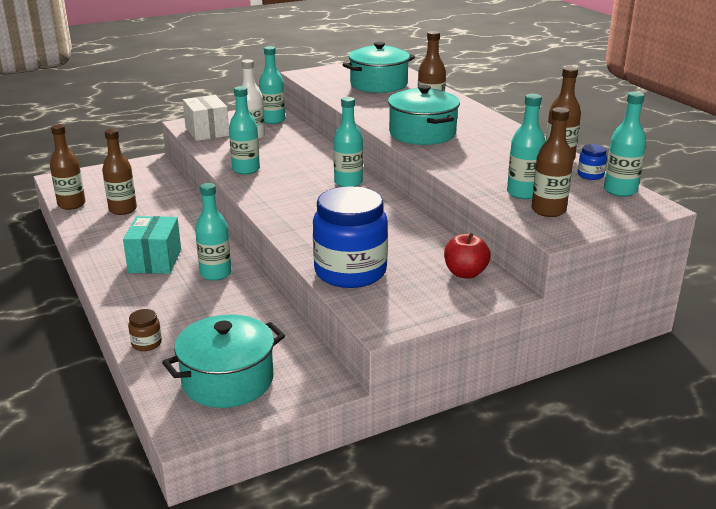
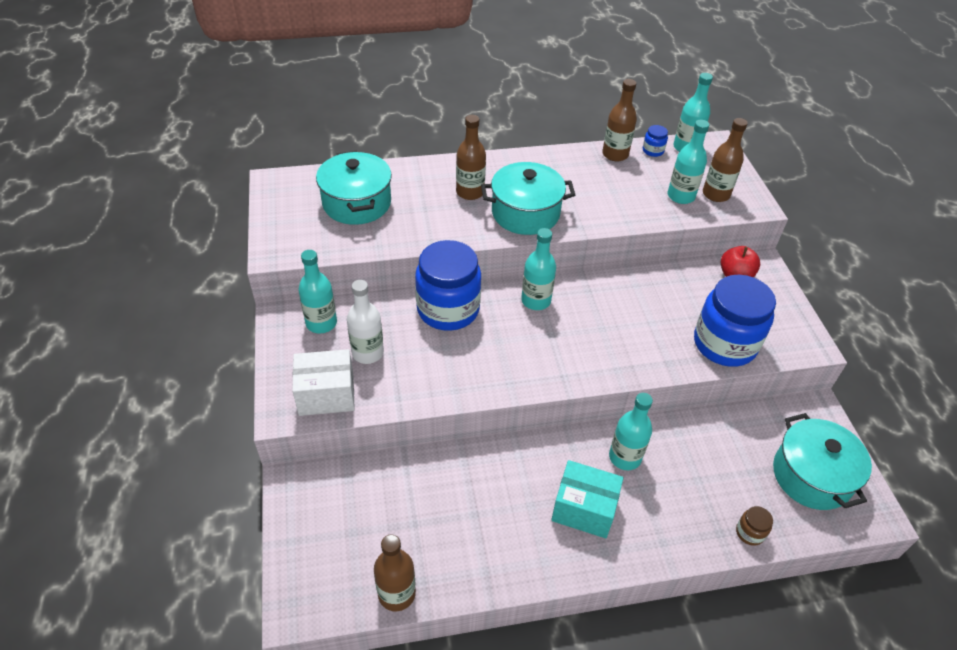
camera: 75 degrees left, 20 degrees up
brown bottle [102,129,137,215] -> none
turquoise bottle [229,86,260,175] -> none
none -> blue jar [415,240,481,331]

